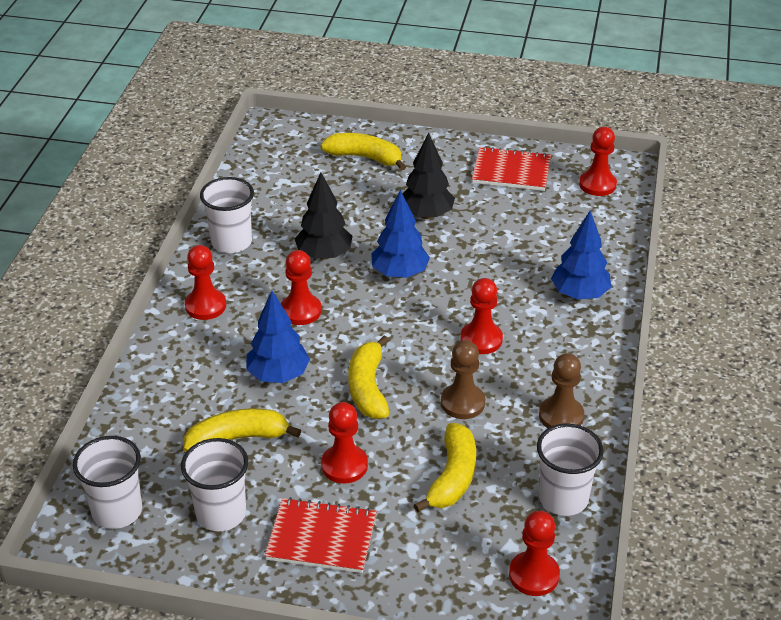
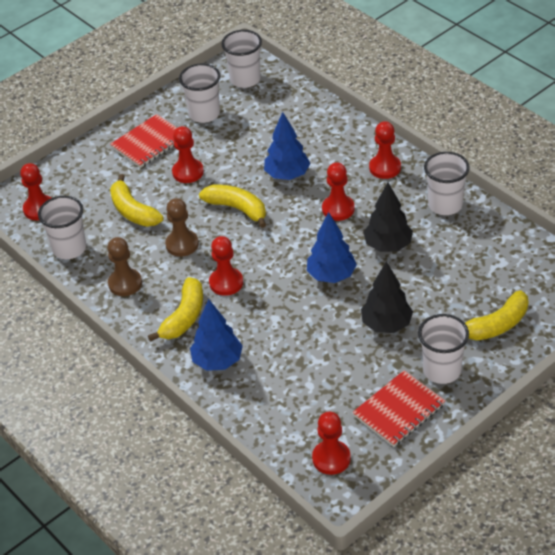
camera: 130 degrees right, 5 degrees up
yellow banana [183,408,301,452] -> yellow banana moved to [148,277,203,342]
none -> white cup [418,314,469,384]

